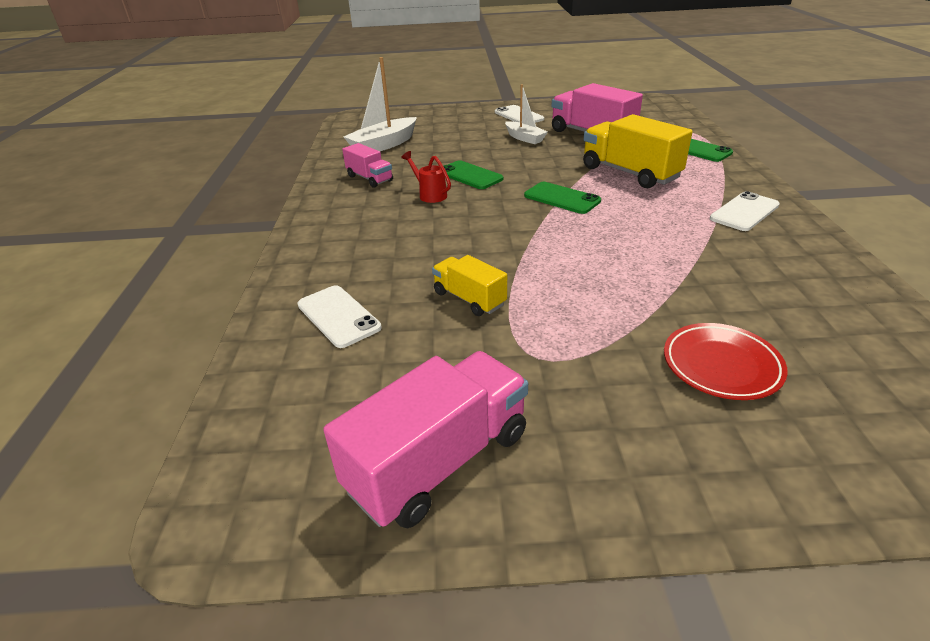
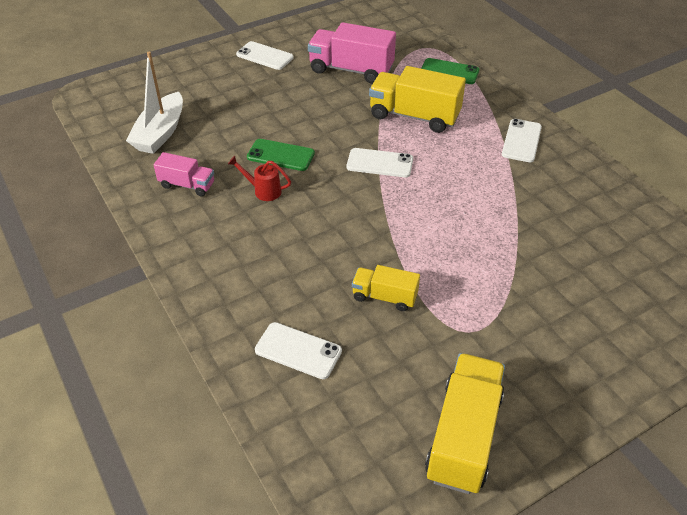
camera: 30 degrees left, 10 degrees up
pink truck [323,351,528,528] -> yellow truck [425,353,505,494]
white boat [505,85,548,144] -> none
green phone [524,182,601,214] -> white phone [346,148,413,177]
red plate [664,323,788,400] -> none

